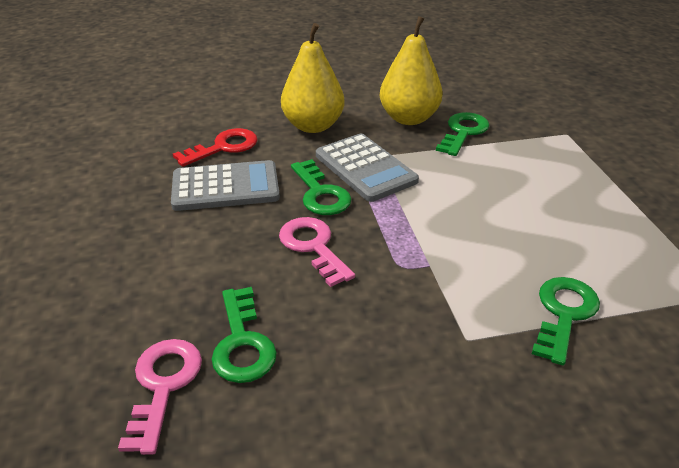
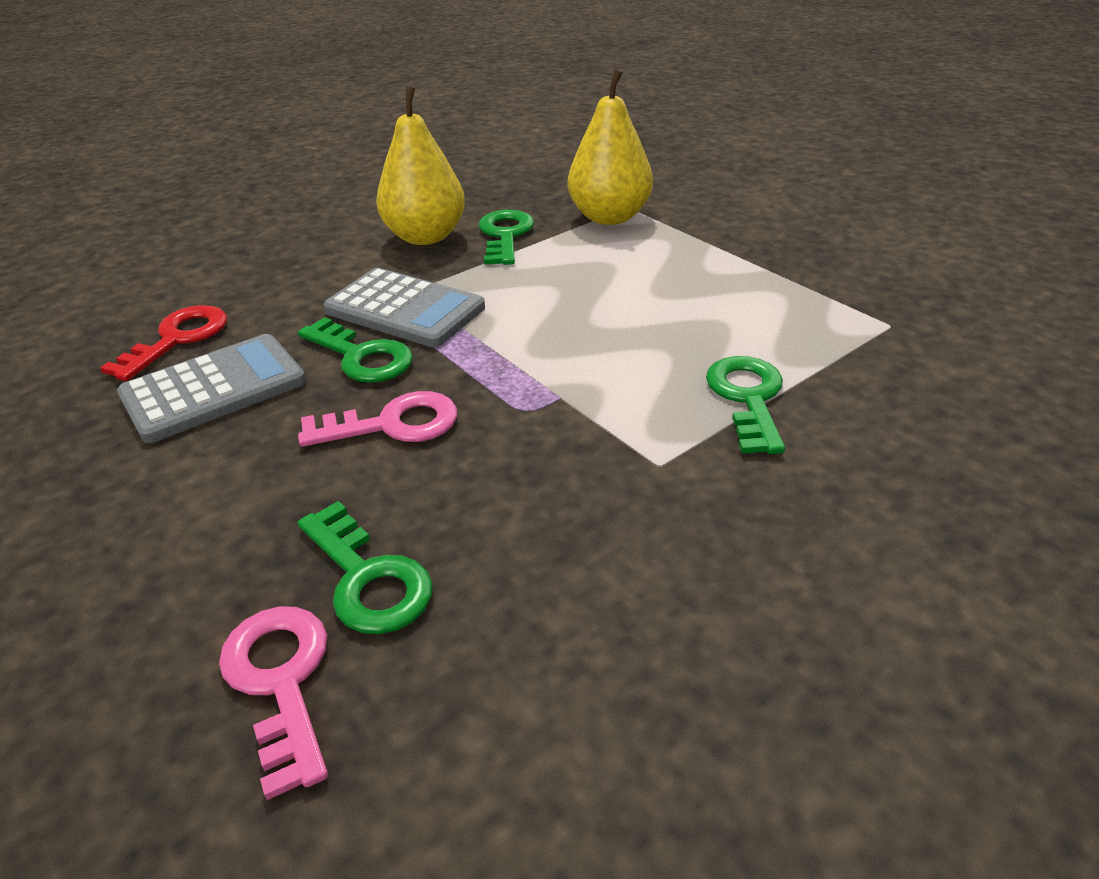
camera: 25 degrees left, 0 degrees up
pink key [279,217,355,287] -> pink key turned 135 degrees clockwise [298,391,457,447]
yellow pear [281,23,345,133] -> yellow pear moved to [568,69,653,225]

